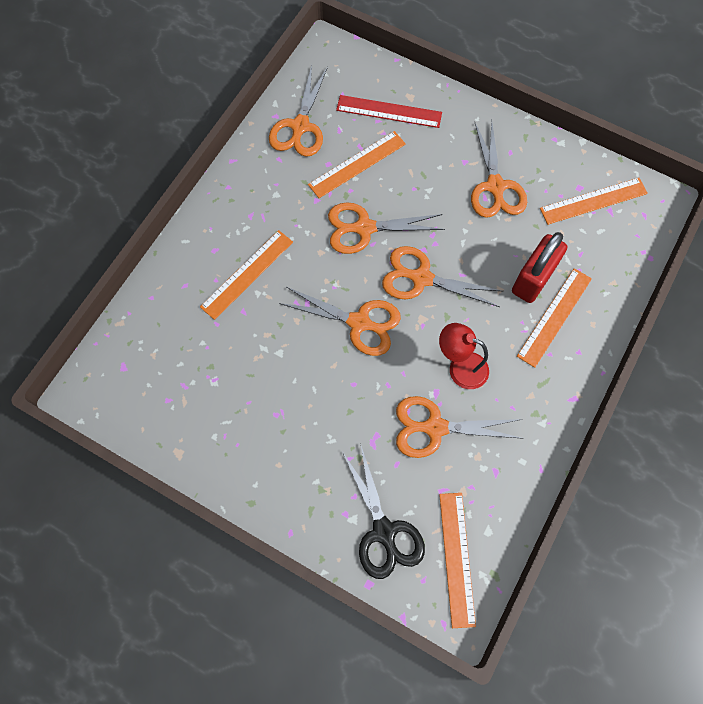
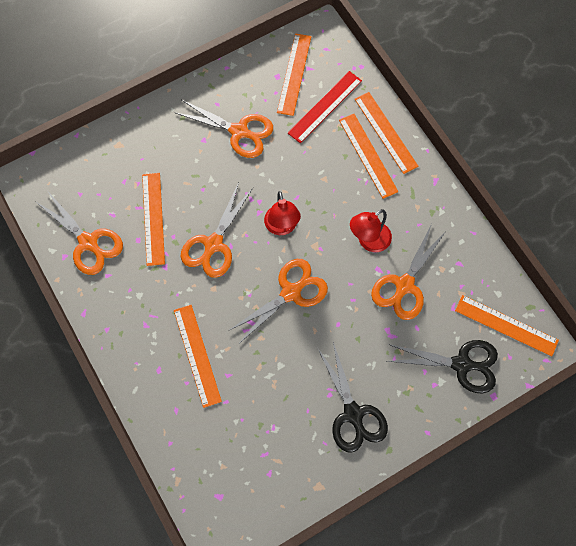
camera: 60 degrees left, 0 degrees up
red ruler [336,95,442,128] -> red ruler moved to [288,71,362,143]
orange scissors [382,246,502,307] -> red lamp [264,191,301,235]
red padlock [512,232,567,303] -> none
none -> black scissors [317,342,388,452]
none -> orange ruler [355,92,418,174]

